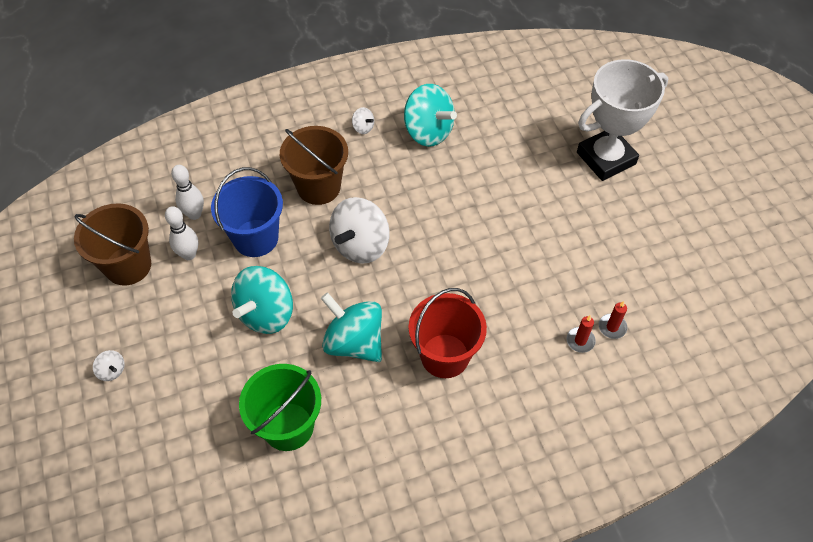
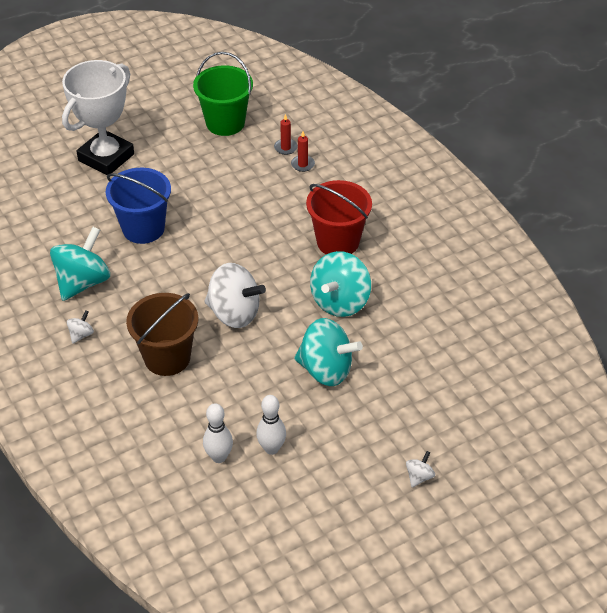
camera: 100 degrees left, 10 degrees down
brown bucket [74,203,151,286] -> none
blue bucket [211,167,283,257] -> blue bucket moved to [106,168,171,244]
green bucket [239,364,321,451] -> green bucket moved to [193,52,253,136]
white trophy [577,59,668,181] -> white trophy turned 75 degrees clockwise [62,60,134,175]

